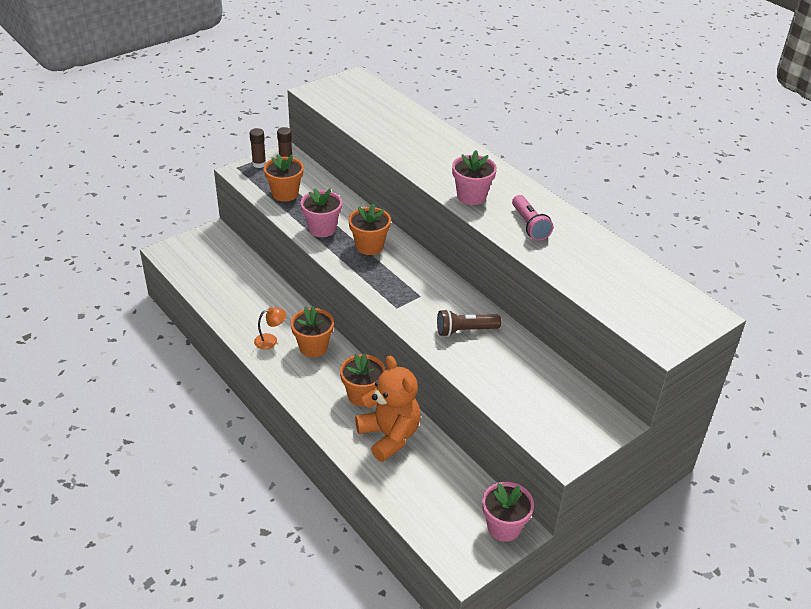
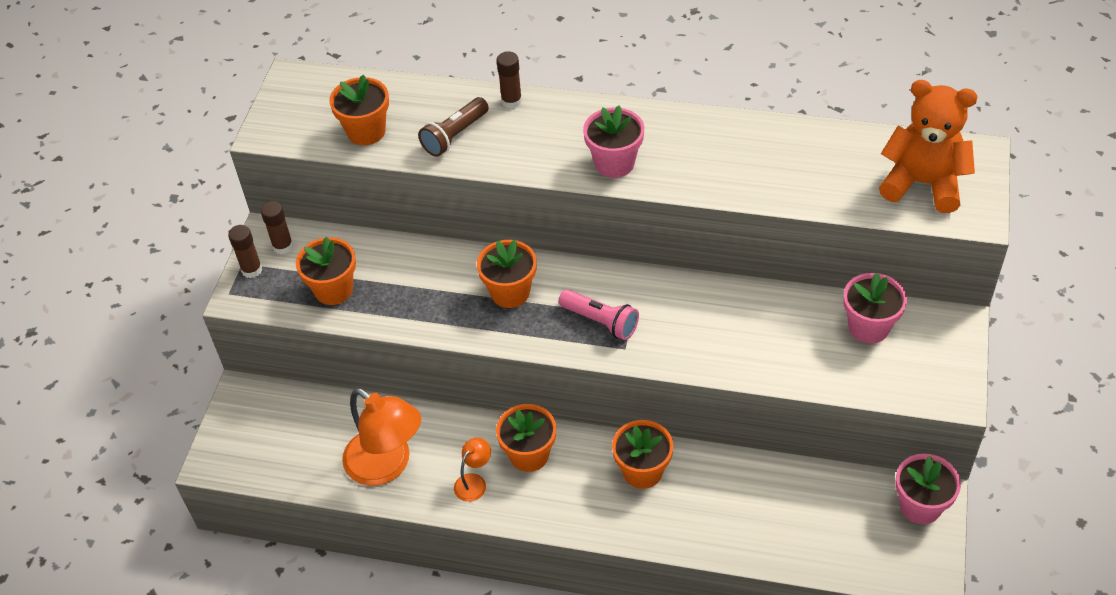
camera: 35 degrees left, 10 degrees up
pink flower pot [300,188,342,237] -> pink flower pot moved to [843,272,907,344]
orange teddy bear [355,355,421,462] -> orange teddy bear moved to [879,80,978,213]
brown flashlight [437,309,501,337] -> brown flashlight moved to [418,97,489,157]
pink flashlight [512,195,553,241] -> pink flashlight moved to [558,289,639,340]
none -> orange flower pot [329,75,389,145]
none -> orange lamp [342,388,421,486]
none -> brown glue stick [496,51,522,109]

